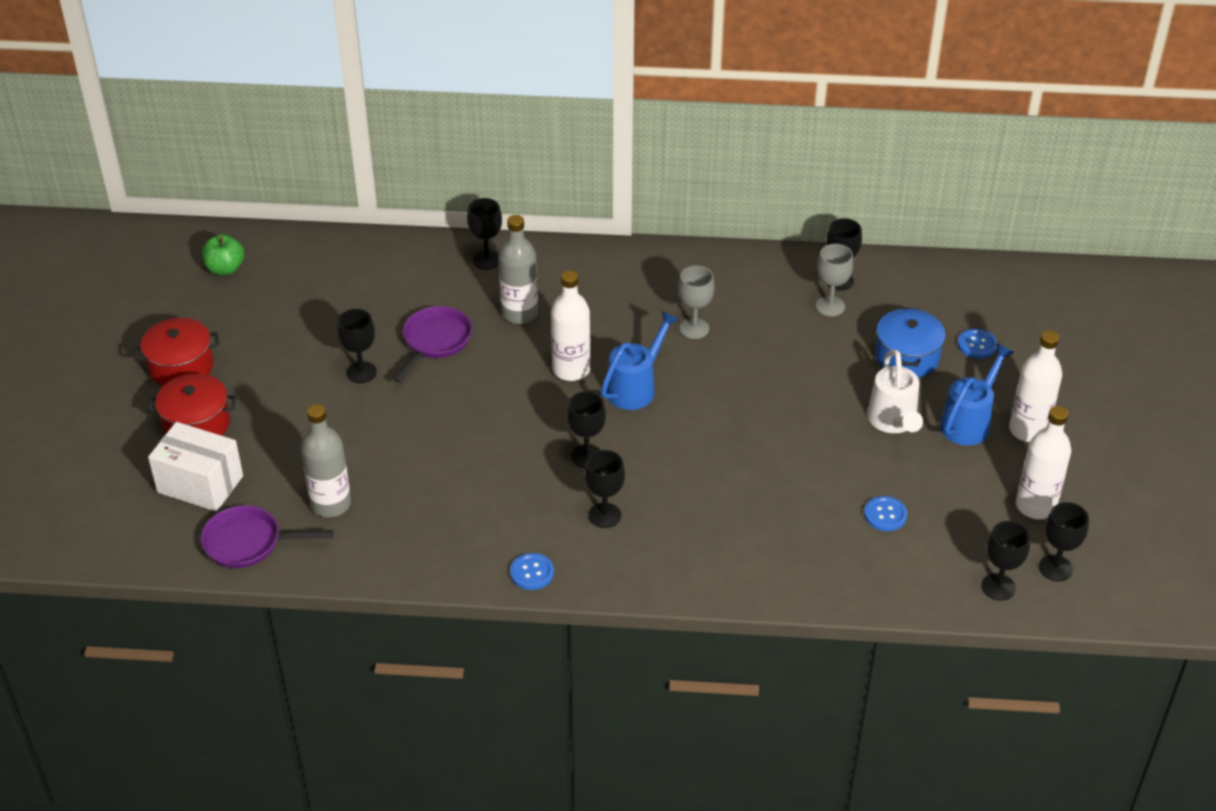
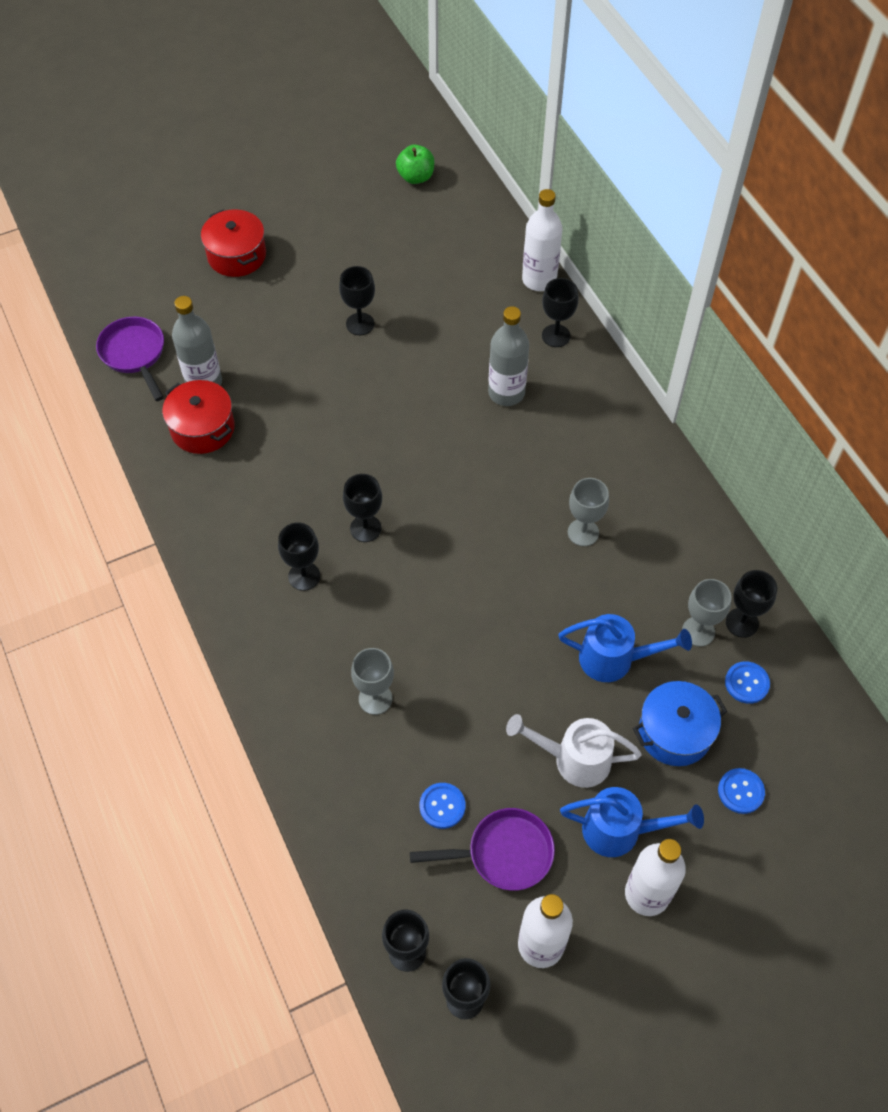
camera: 60 degrees right, 15 degrees up
red pot [133,318,220,386] -> red pot moved to [162,380,235,454]
white box [148,422,243,512] -> none
purple pan [393,306,472,383] -> purple pan moved to [410,808,555,891]
blue button [510,553,554,590] -> blue button moved to [725,661,770,704]
white bottle [551,271,591,381] -> white bottle moved to [522,189,563,291]
blue watering can [601,311,679,410] -> blue watering can moved to [558,614,692,682]
white watering can [867,350,923,433] -> white watering can turned 45 degrees clockwise [506,714,642,788]
none -> grey goblet [351,648,394,715]

